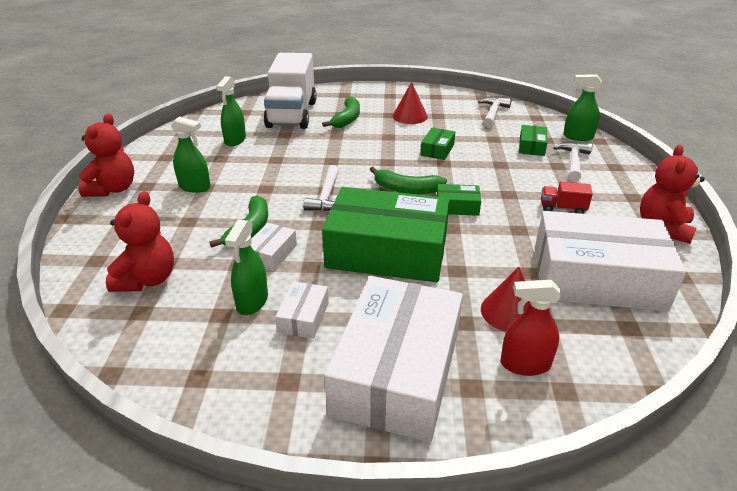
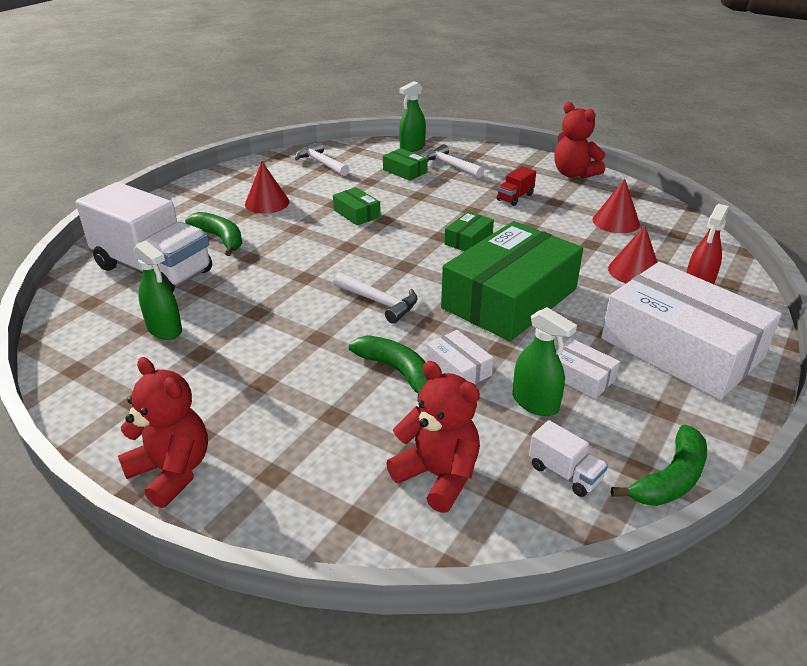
camera: 60 degrees left, 0 degrees up
green spray bottle [171,117,211,193] -> none
green banana [370,167,447,194] -> green banana moved to [611,425,707,506]
white box [535,211,686,312] -> red cone [593,179,640,233]
none -> white truck [529,420,608,497]

